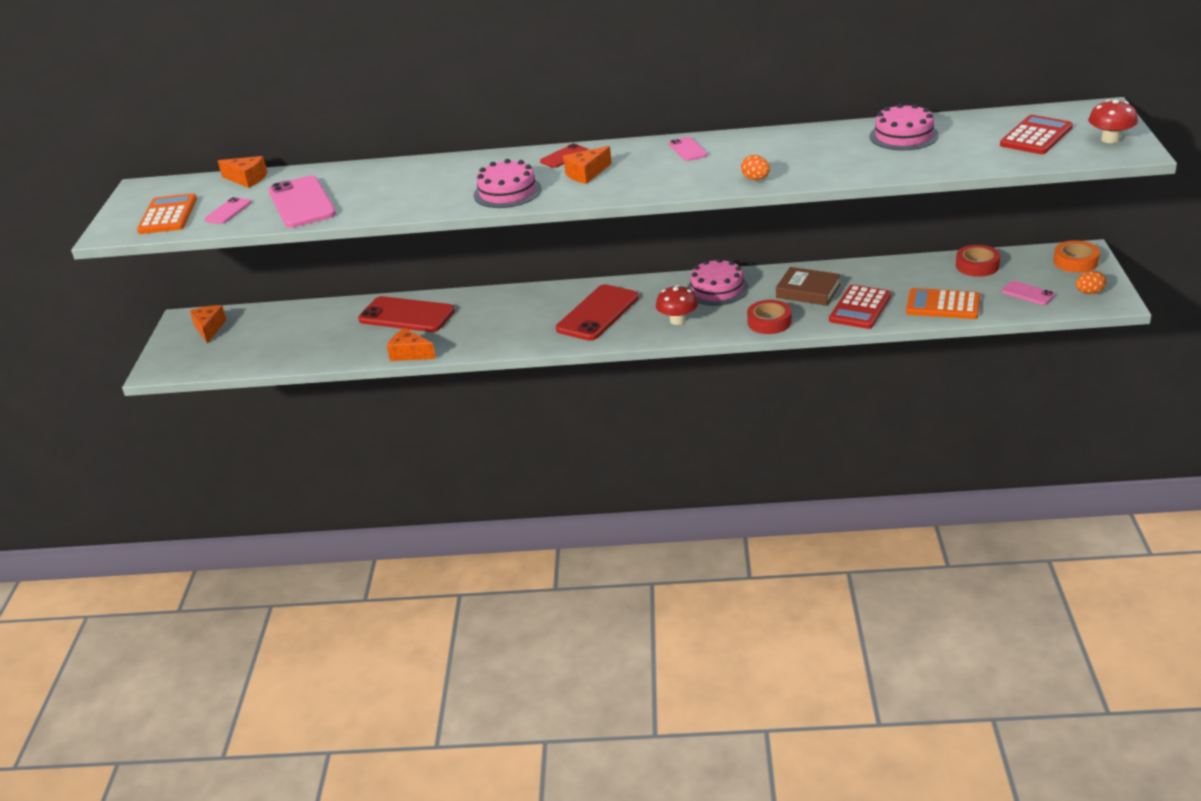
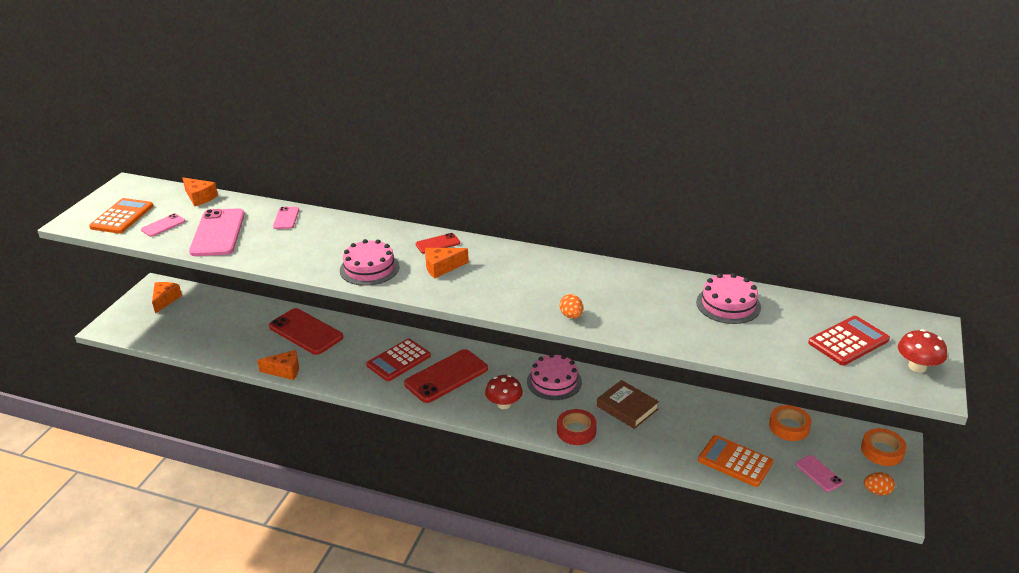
camera: 15 degrees right, 0 degrees up
orange cheese [387,328,436,361] -> orange cheese turned 135 degrees clockwise [257,350,299,380]
pink phone [669,137,708,161] -> pink phone moved to [273,207,299,229]
red calculator [829,285,891,329] -> red calculator moved to [366,339,431,381]
red tape [956,245,1000,277] -> orange tape [769,405,811,441]

